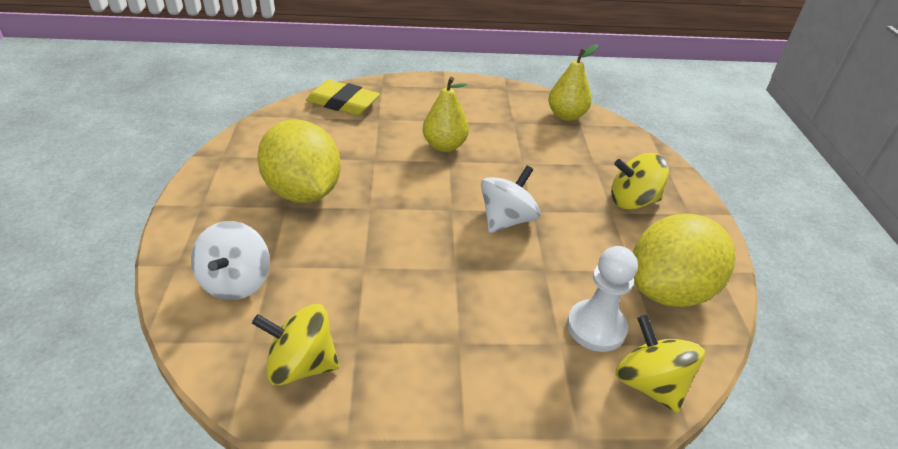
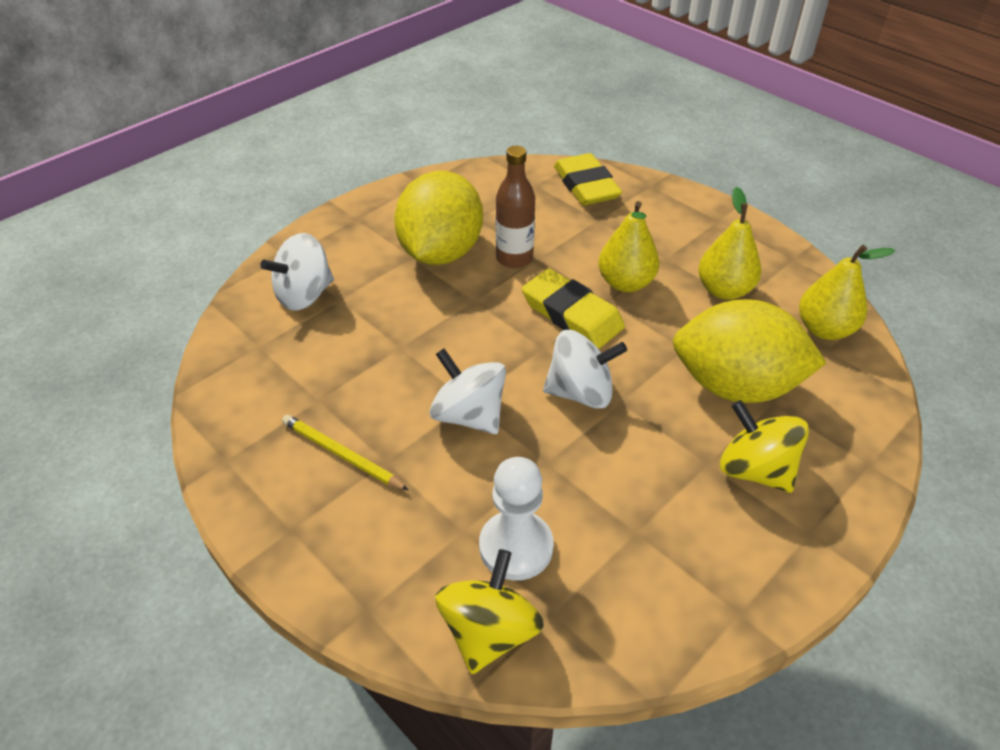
camera: 50 degrees right, 5 degrees up
yellow spinning top [252,304,339,386] -> none
yellow lemon [633,214,736,307] -> yellow lemon moved to [673,299,826,403]
none -> yellow pencil [282,415,408,490]
none -> white spinning top [429,348,506,434]
none -> brown bottle [496,146,535,268]
none -> yellow eraser [522,269,625,349]
none -> yellow pear [698,187,761,300]

